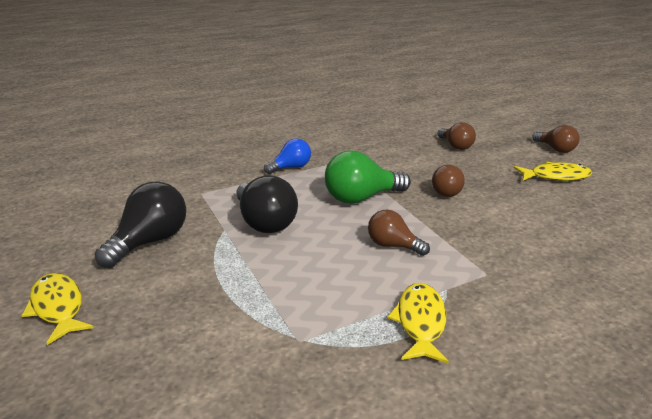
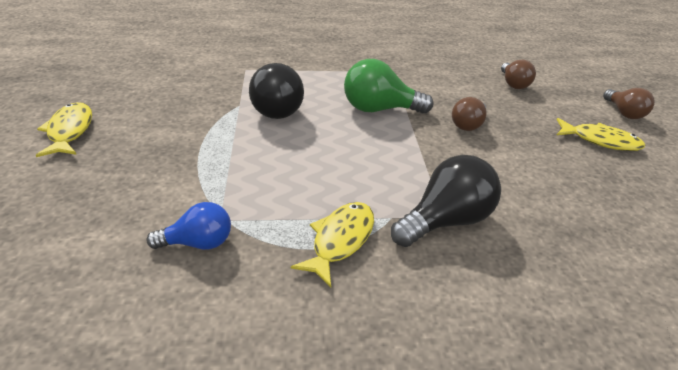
camera: 20 degrees right, 10 degrees up
black light bulb [95,182,186,268] -> black light bulb moved to [391,155,501,247]
blue light bulb [264,139,311,174] -> blue light bulb moved to [146,202,231,250]
brown light bulb [368,210,430,256] -> none

